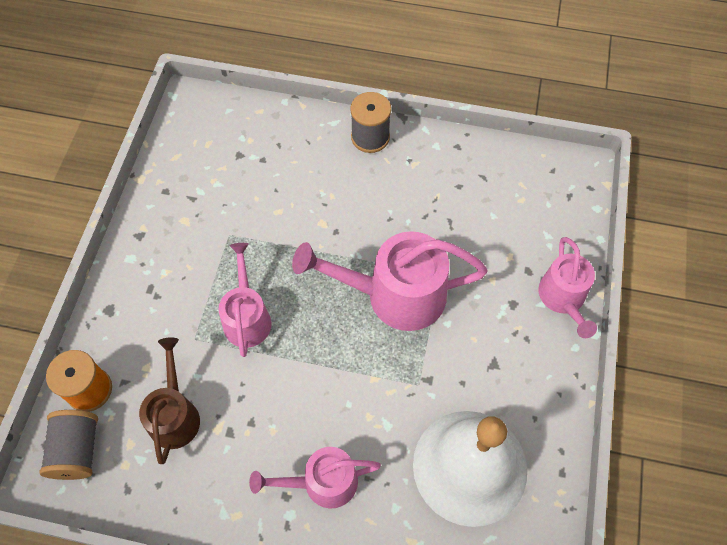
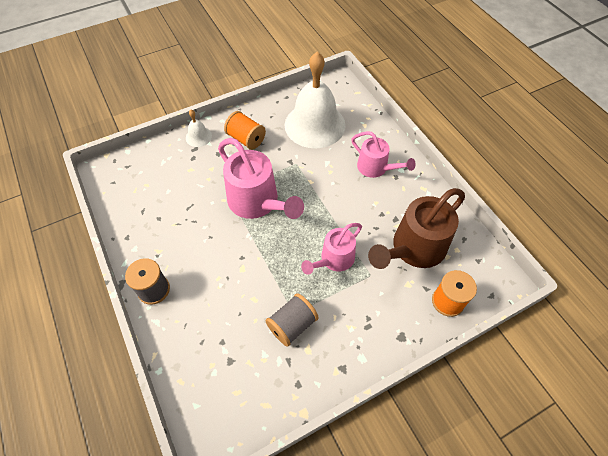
camera: 130 degrees left, 5 degrees down
grey spool [39,410,98,480] -> grey spool moved to [265,293,319,347]
brown watering can [139,338,200,464] -> brown watering can [368,188,465,269], size x1.63
pink watering can [538,237,597,338] -> white bell [186,110,212,147]
none -> orange spool [224,111,266,150]

